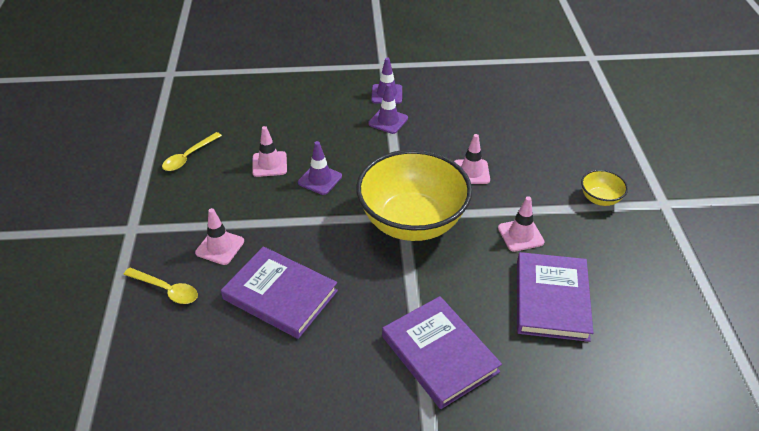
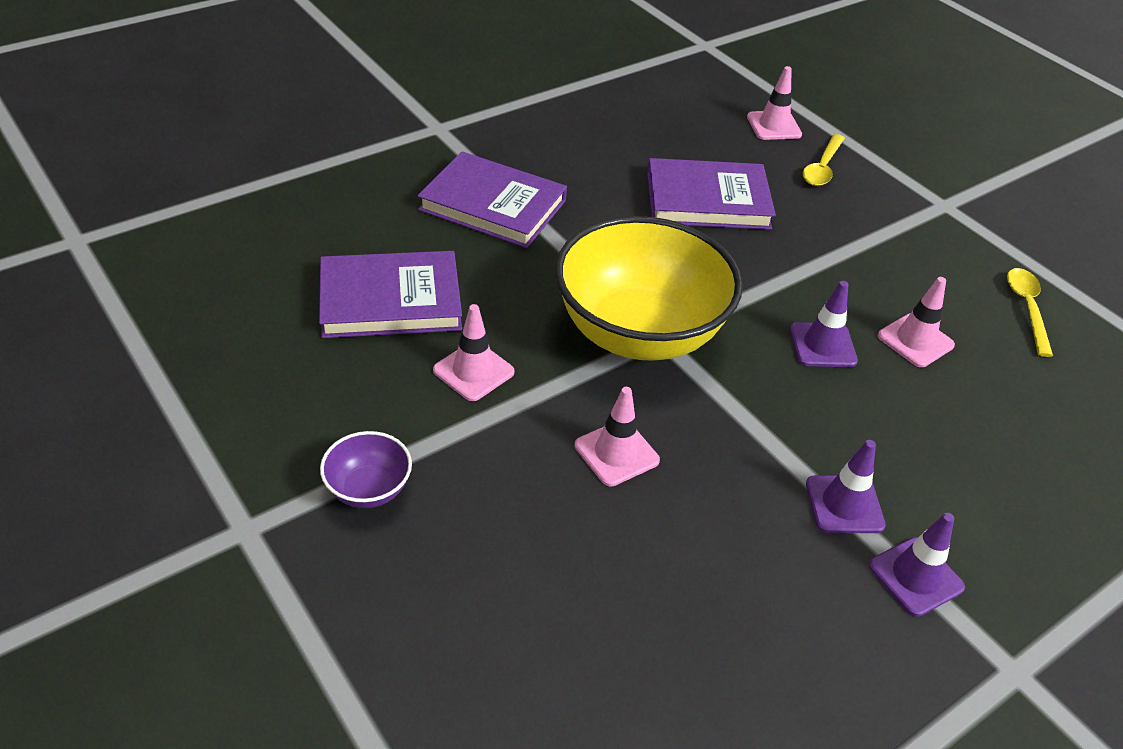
camera: 145 degrees right, 0 degrees up
yellow spoon [123,267,198,304] -> yellow spoon turned 60 degrees counterclockwise [803,134,845,186]
pink traffic cone [195,208,244,265] -> pink traffic cone moved to [747,66,802,140]
purple book [517,252,593,342] -> purple book turned 75 degrees counterclockwise [319,251,462,338]
yellow bowl [581,170,628,206] -> purple bowl [320,431,412,508]

